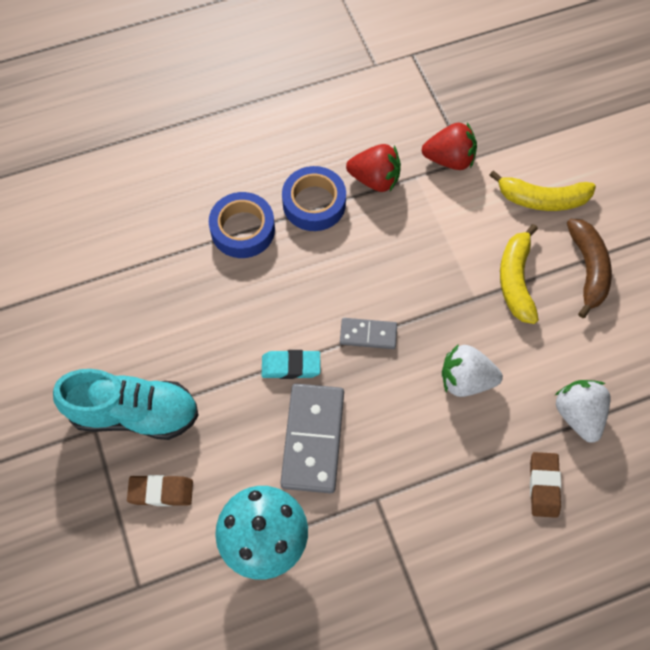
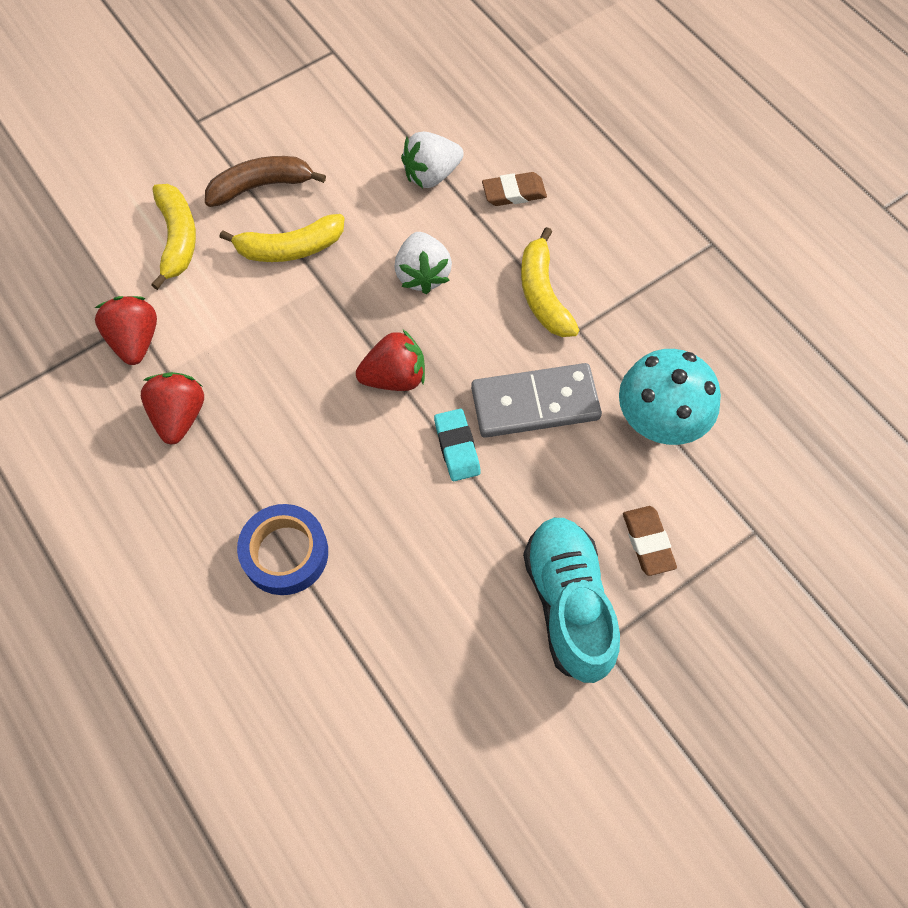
camera: 105 degrees left, 0 degrees up
blue tape [282,166,346,231] -> none
grey domino [340,318,397,349] -> red strawberry [356,330,425,391]
none -> yellow banana [521,227,580,337]

